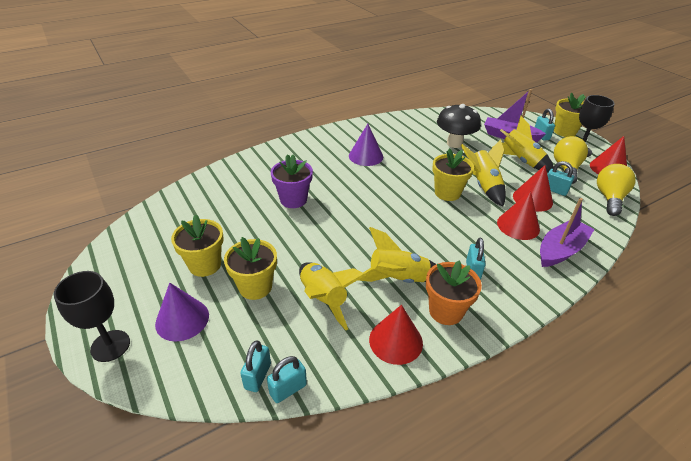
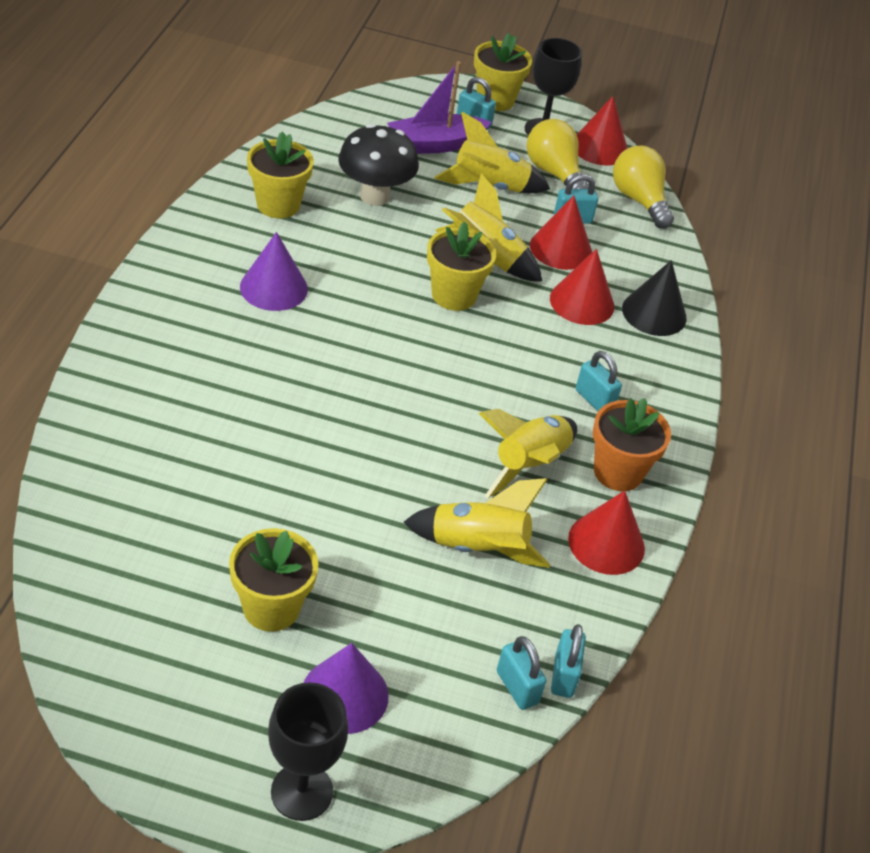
camera: 50 degrees left, 5 degrees up
yellow flower pot [224,237,277,300] -> yellow flower pot moved to [247,132,314,218]
purple flower pot [271,154,313,208] -> none
purple boat [540,198,595,267] -> black cone [622,260,687,336]

